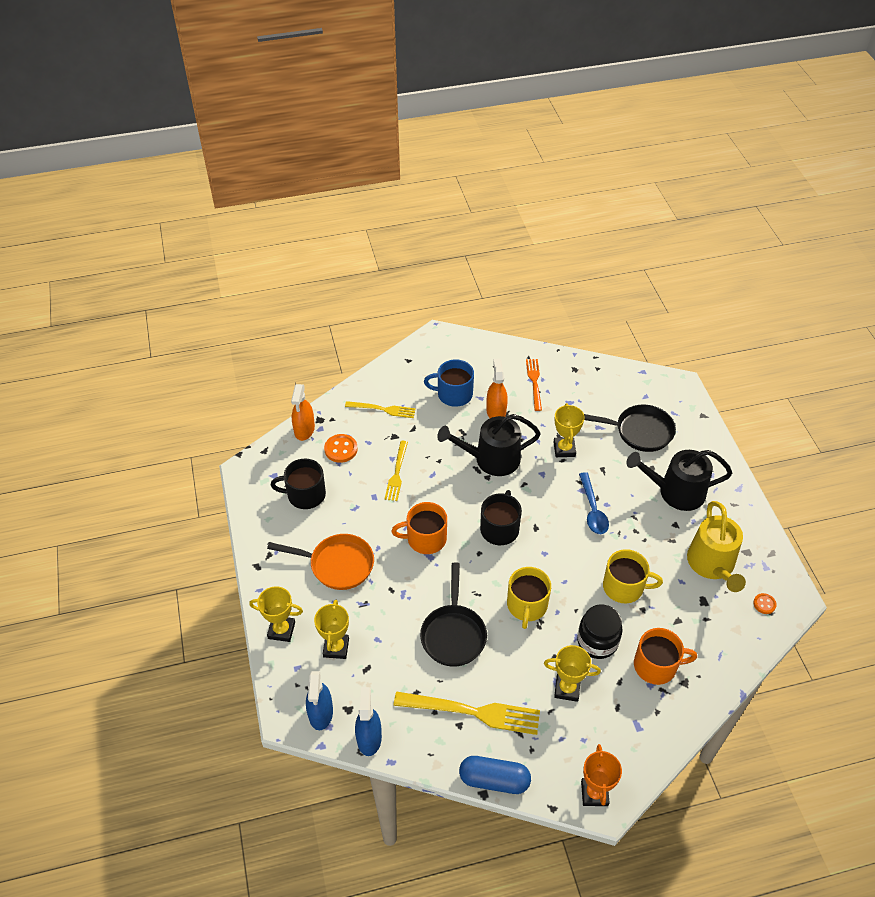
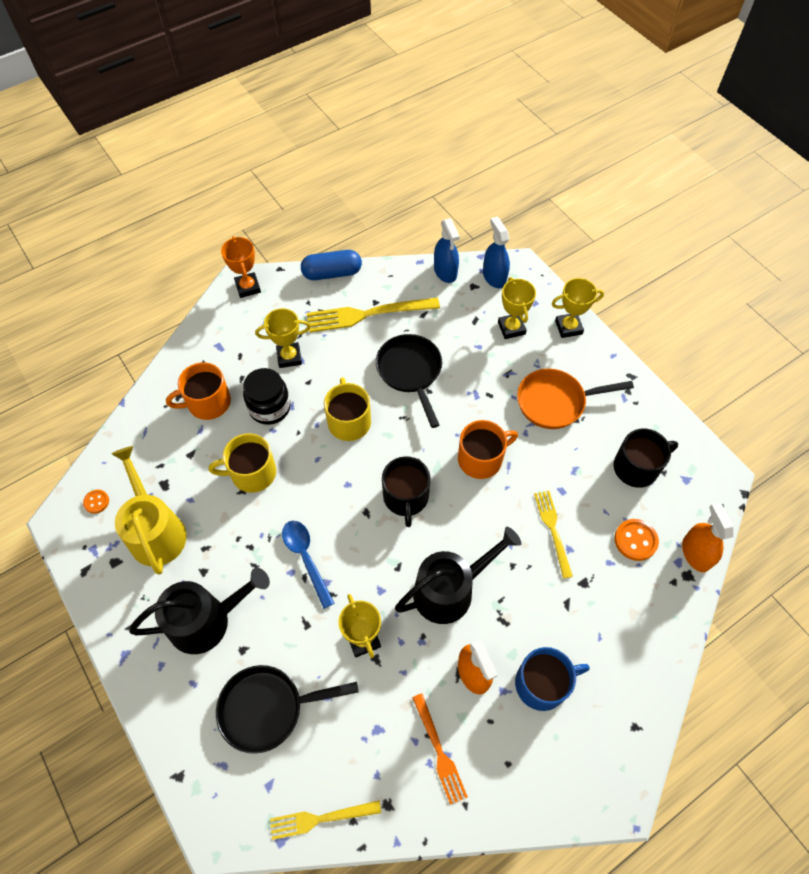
camera: 160 degrees right, 10 degrees up
yellow fork [345,401,416,418] -> yellow fork moved to [270,800,381,840]

